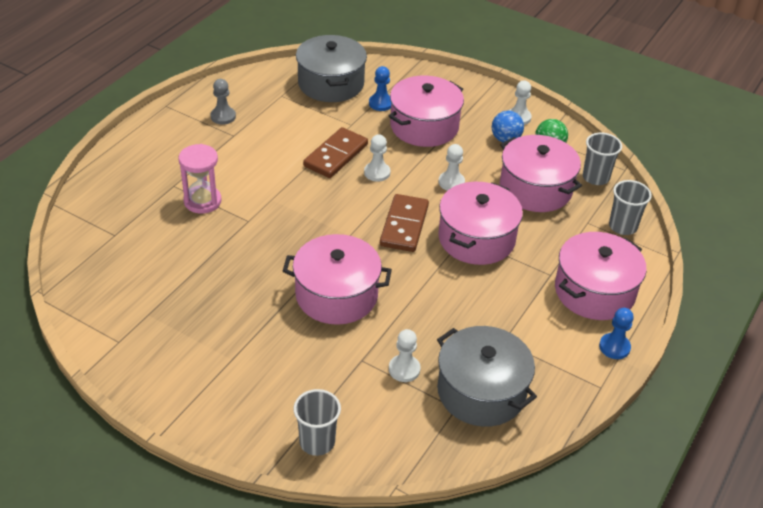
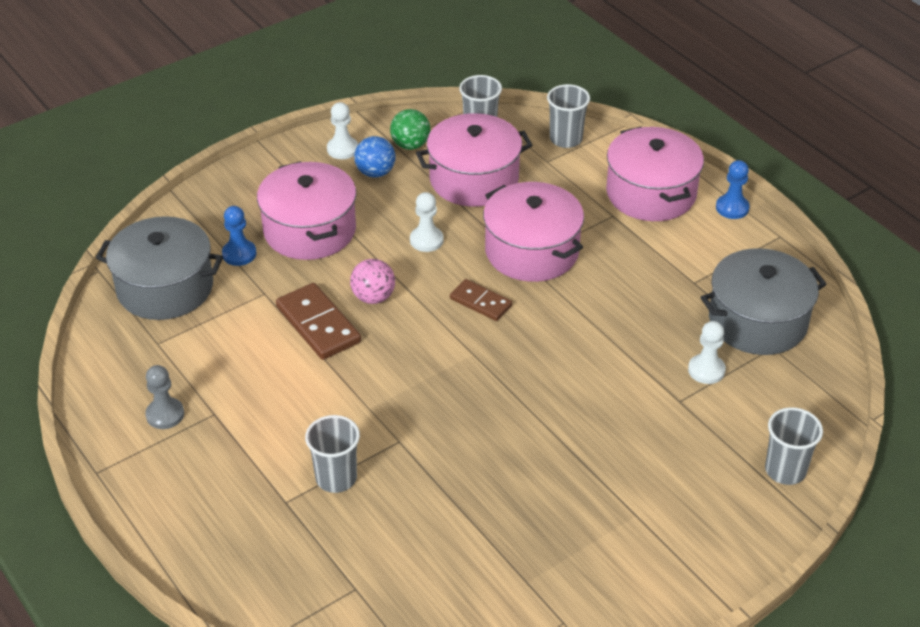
camera: 65 degrees left, 0 degrees up
pink hourglass [178,144,221,214] -> grey cup [305,415,360,493]
pink pot [283,234,392,325] -> none
white pawn [364,134,390,182] -> pink ball [350,259,395,304]
brown domino [380,194,429,252] -> brown domino [450,279,512,321], size x0.63

